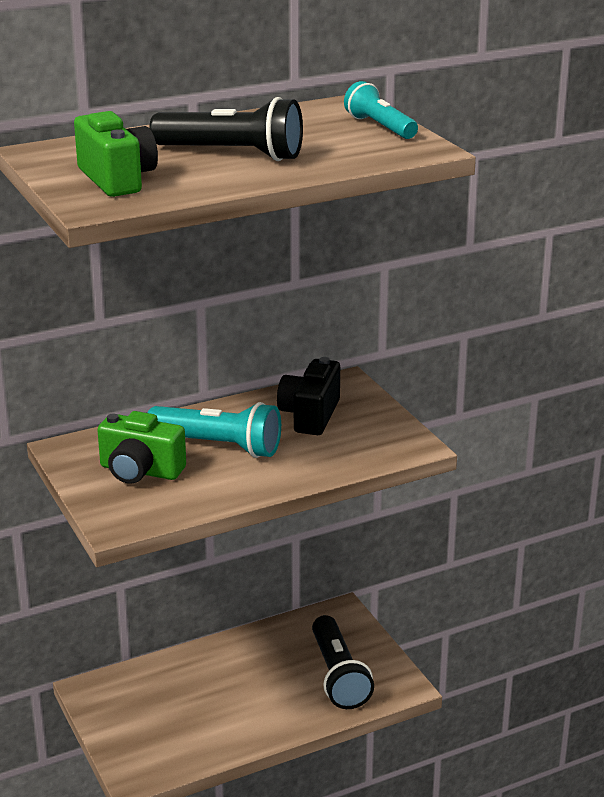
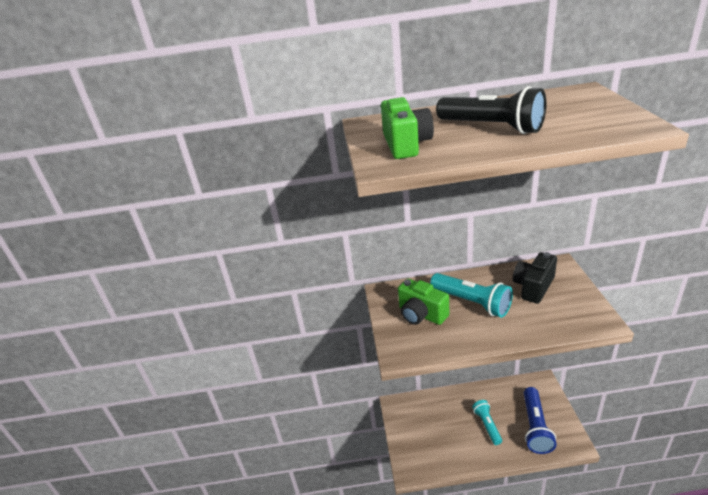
camera: 25 degrees right, 5 degrees up
black flashlight [312,615,374,709] -> blue flashlight [524,387,557,454]
turquoise flashlight [344,81,418,139] -> turquoise flashlight moved to [472,400,502,445]

